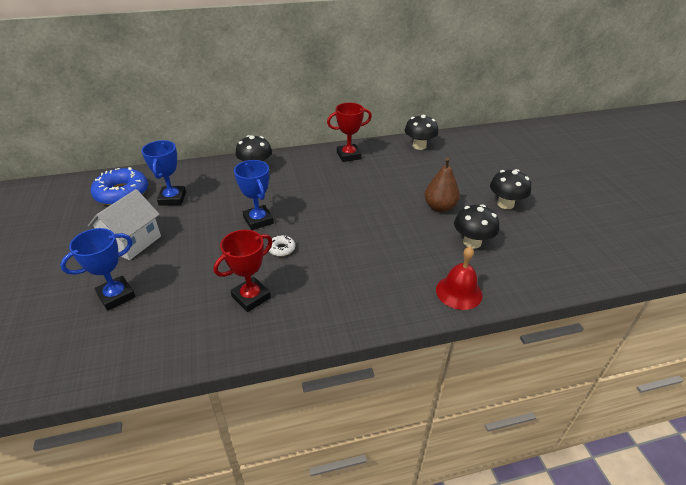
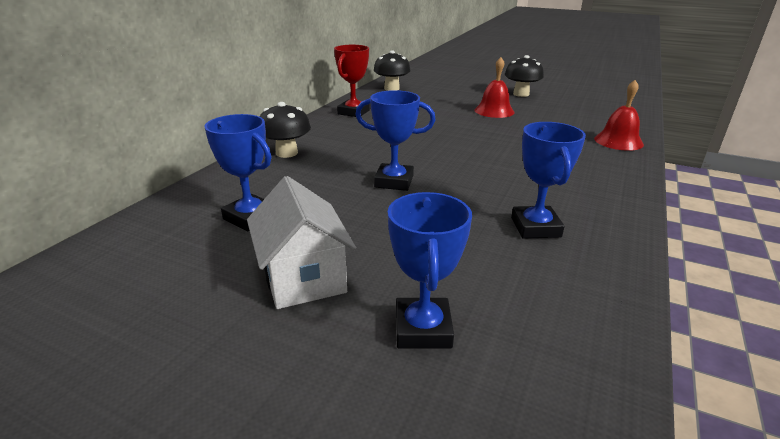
camera: 50 degrees left, 10 degrees down
blue donut [91,167,148,205] -> none
red trophy [214,230,273,312] -> blue trophy [511,122,586,239]
white donut [269,235,295,256] -> none
brown pear [424,158,460,212] -> red bell [474,57,514,118]
black mushroom [454,204,499,249] -> none

